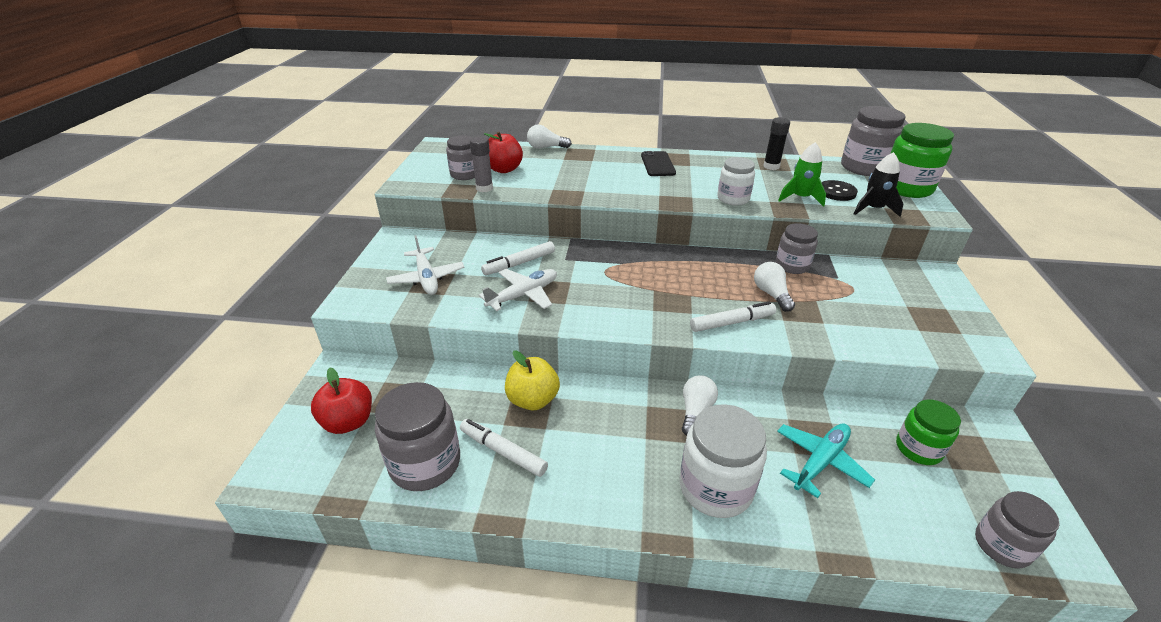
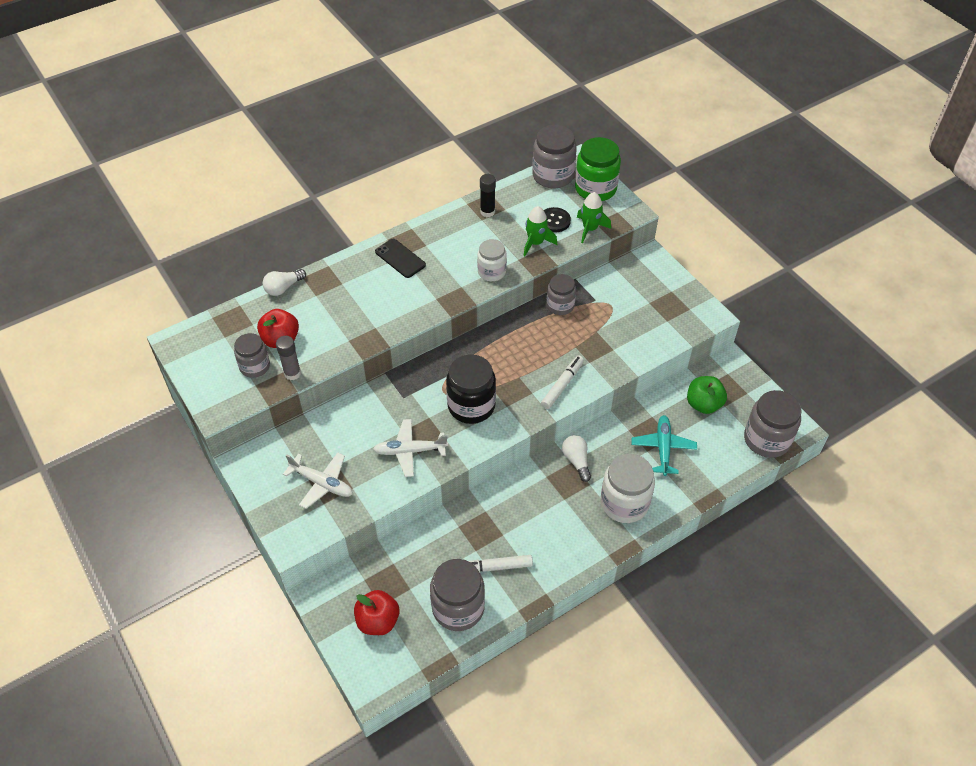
camera: 40 degrees left, 15 degrees up
white plane [479,269,557,311] -> white plane turned 105 degrees counterclockwise [373,419,448,477]
white marker [481,241,555,275] -> none
yellow apple [505,351,560,410] -> none
white light bulb [754,262,795,312] -> none
black rocket [854,152,903,217] -> green rocket [577,192,611,243]
green jar [896,399,961,465] -> green apple [687,376,727,414]
grey jar [975,491,1060,569] -> grey jar [744,390,802,458], size x1.58
none -> black jar [446,355,496,424]

